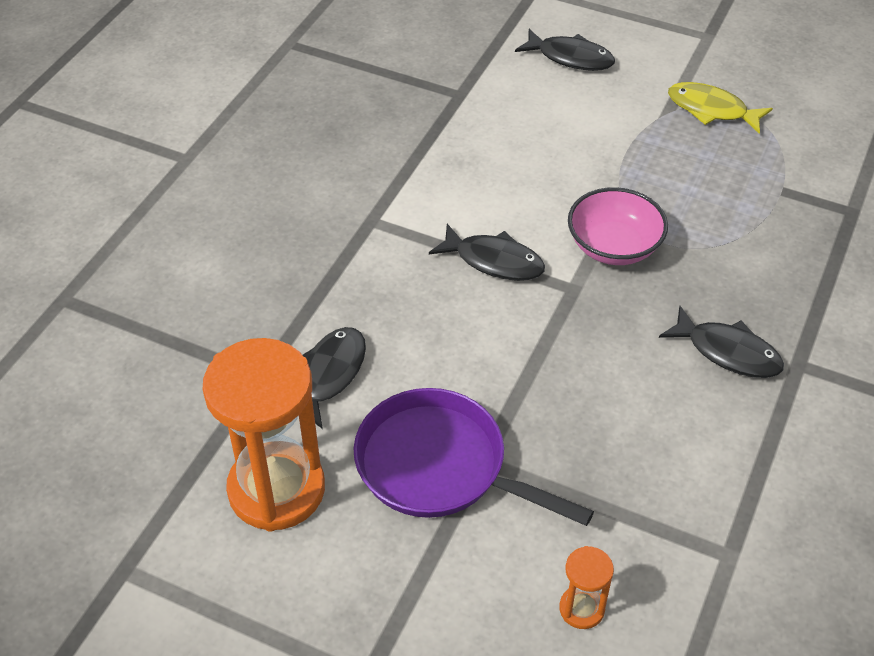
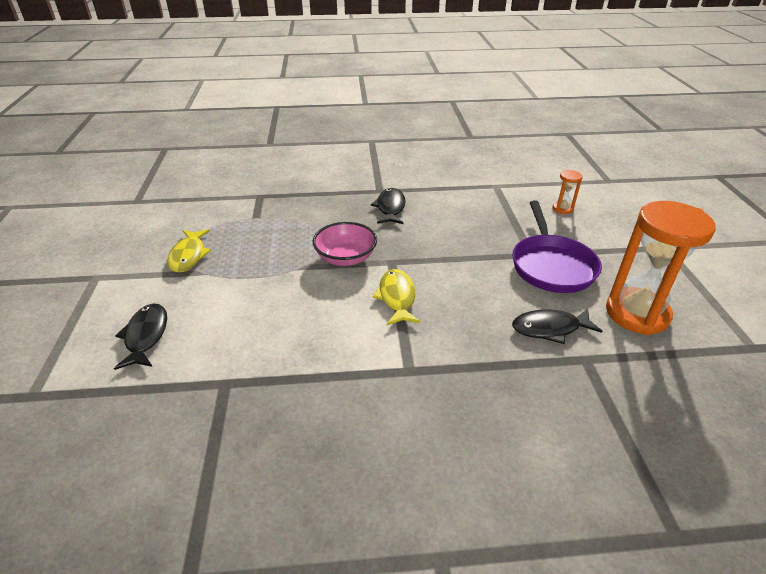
camera: 120 degrees left, 10 degrees down
black fish [429,224,545,281] -> yellow fish [373,269,420,325]

